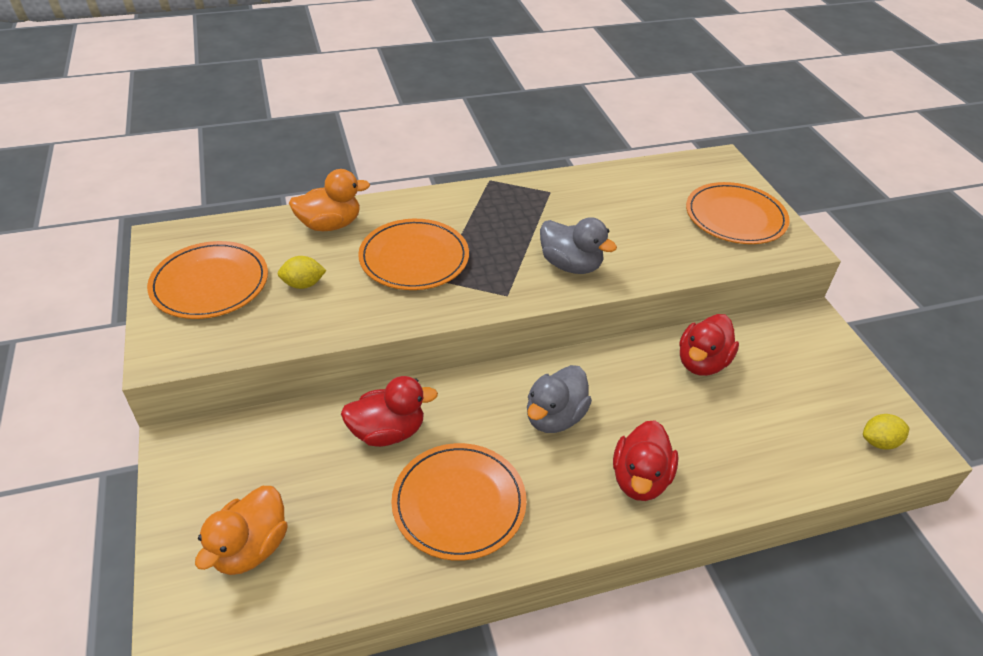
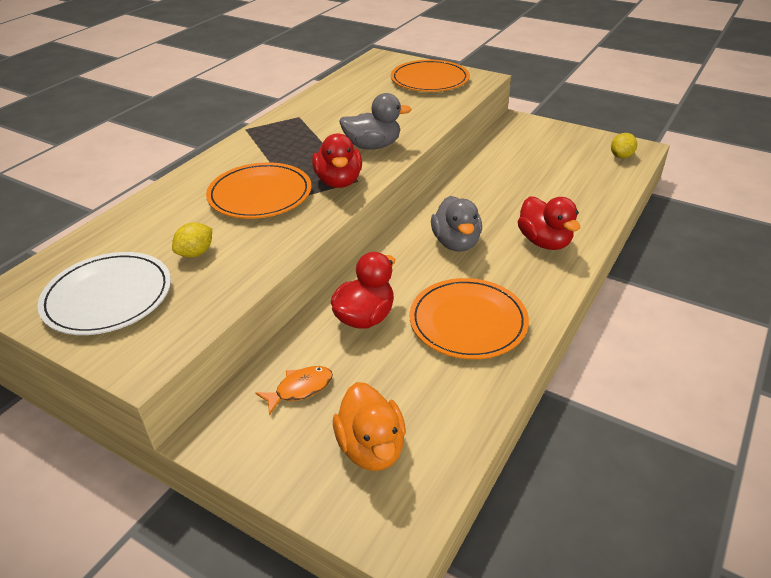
camera: 40 degrees left, 5 degrees down
orange plate [147,241,268,319] -> white plate [37,252,171,335]
orange duck [289,169,370,231] -> none
red duck [679,314,739,376] -> red duck moved to [312,134,362,188]
none -> orange fish [256,366,333,416]

